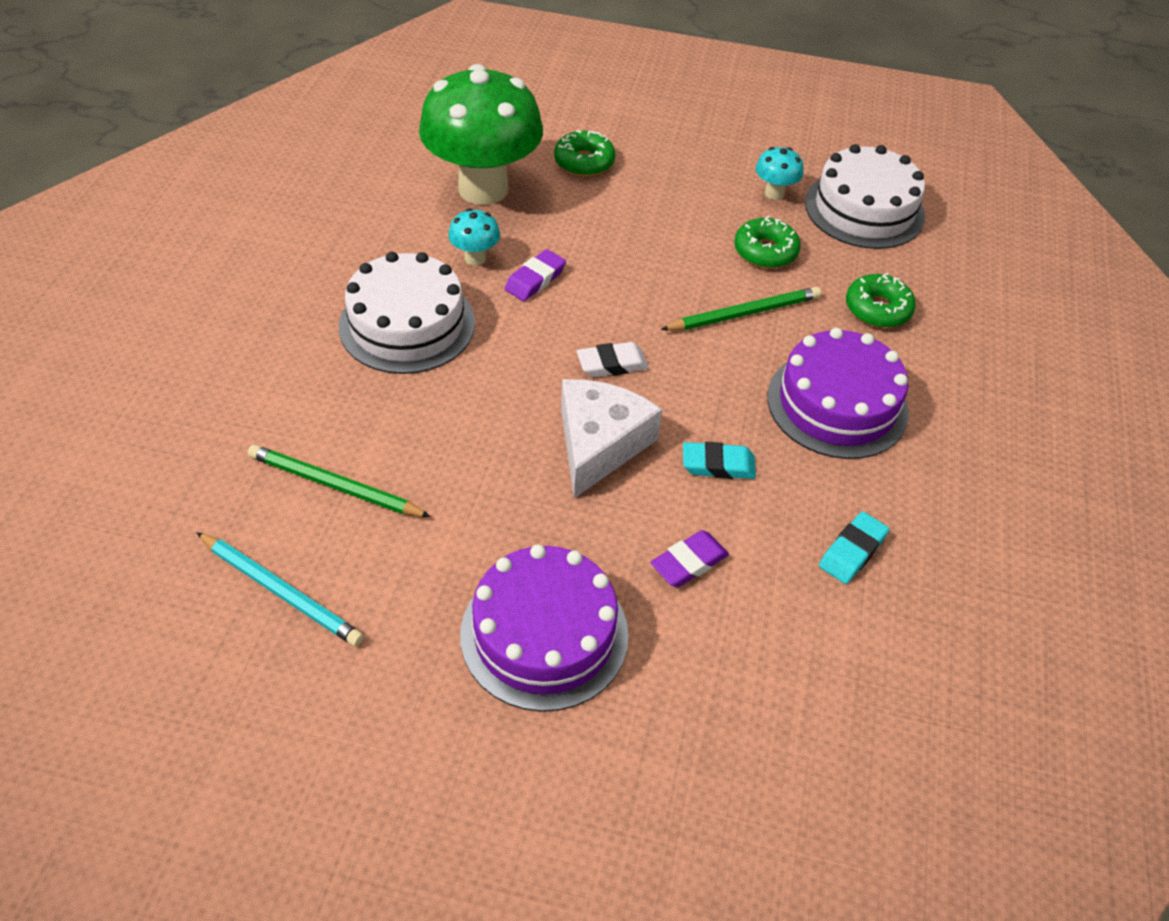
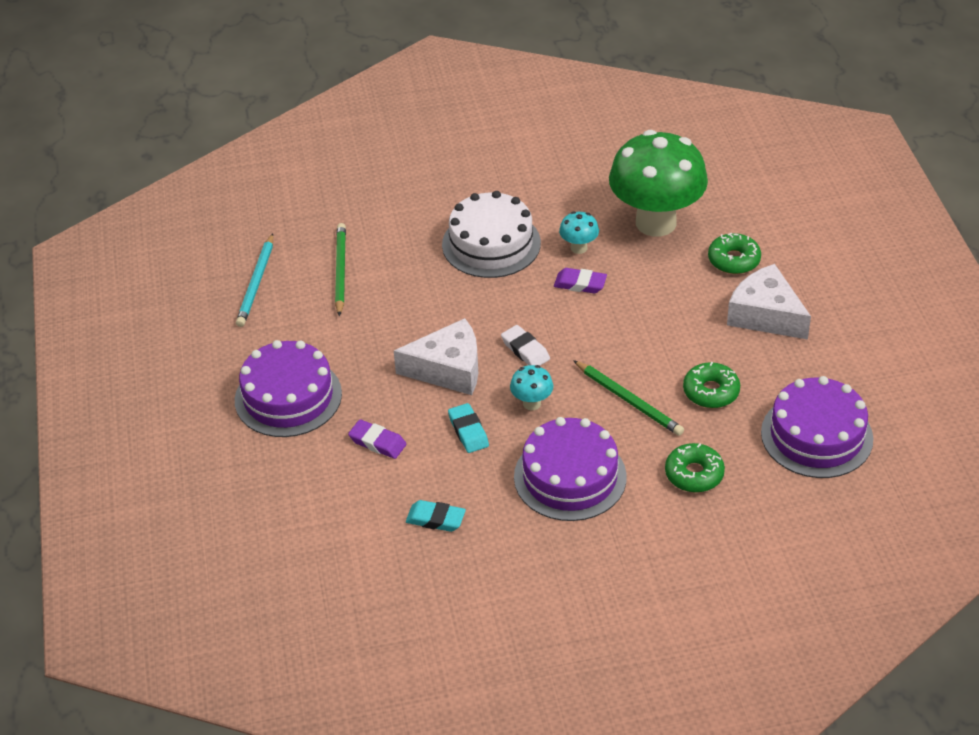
camera: 70 degrees right, 5 degrees down
turquoise mushroom [756,147,803,200] -> turquoise mushroom moved to [510,365,553,410]
white cake [805,144,925,249] -> purple cake [761,376,873,478]
none -> white cheese [727,264,811,340]

